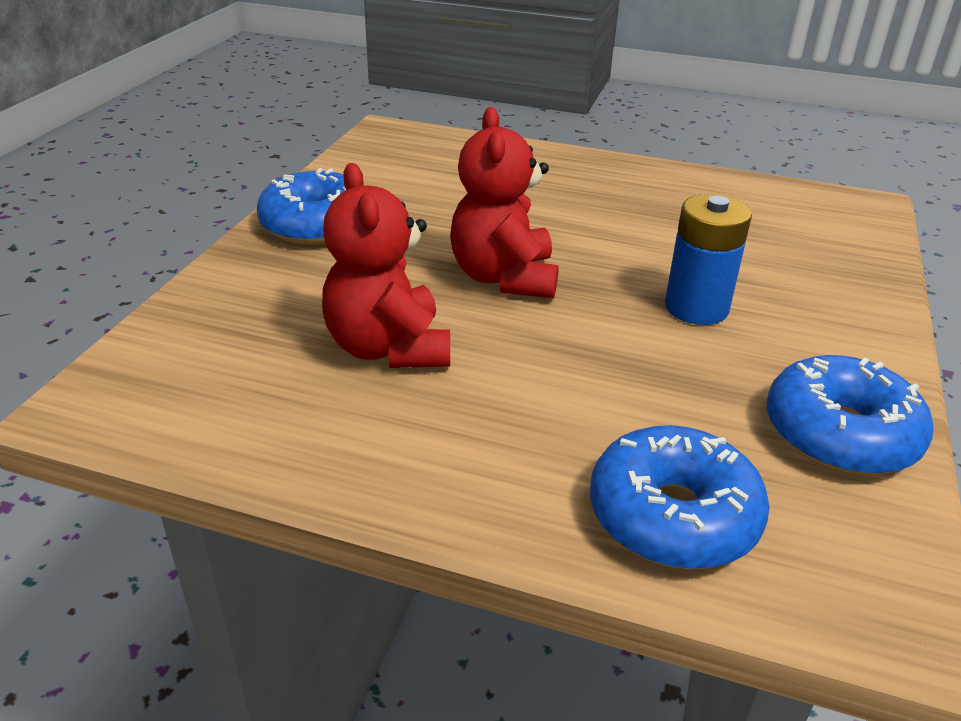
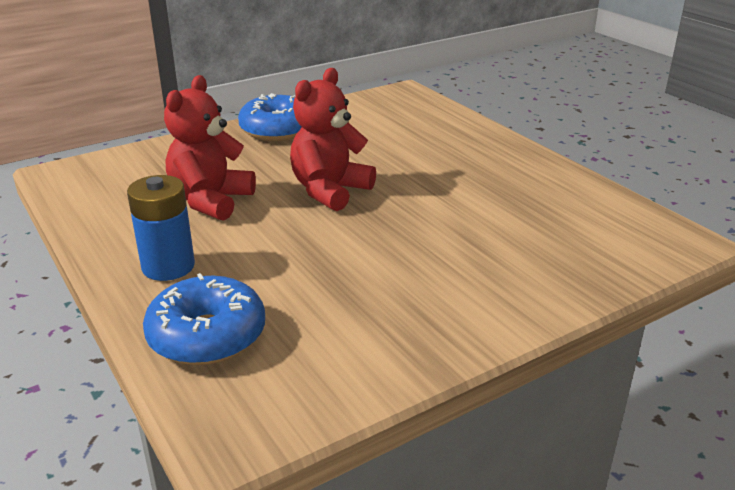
camera: 40 degrees right, 5 degrees down
blue battery [665,194,752,325] -> blue battery moved to [127,175,195,281]
blue donut [767,355,934,475] -> none

